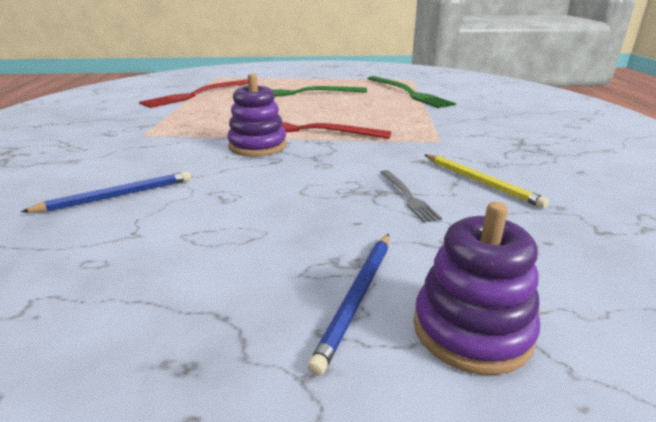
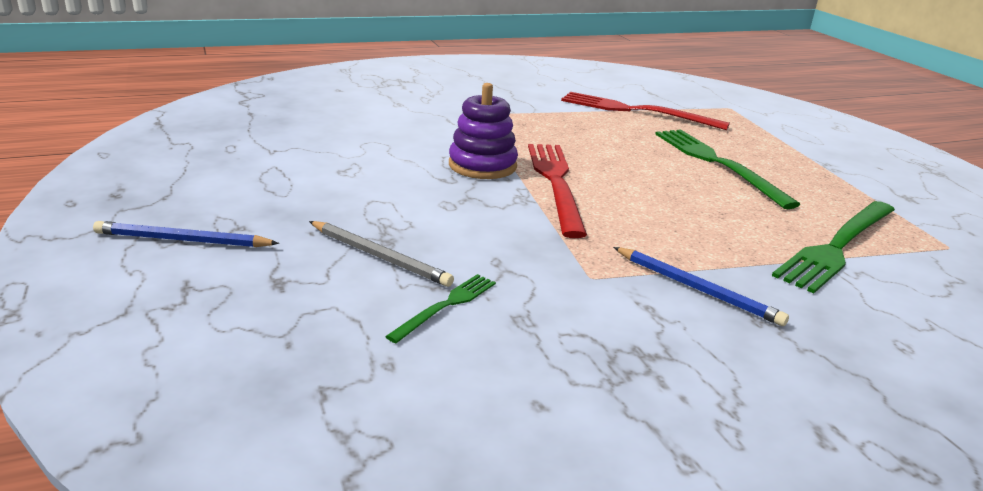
camera: 70 degrees right, 0 degrees up
blue pencil [21,171,191,213] -> blue pencil moved to [613,247,789,326]
grey fork [380,170,442,223] -> grey pencil [309,221,454,287]
purple stacking toy [413,202,540,375] -> none
yellow pencil [424,154,549,208] -> green fork [385,274,496,343]

